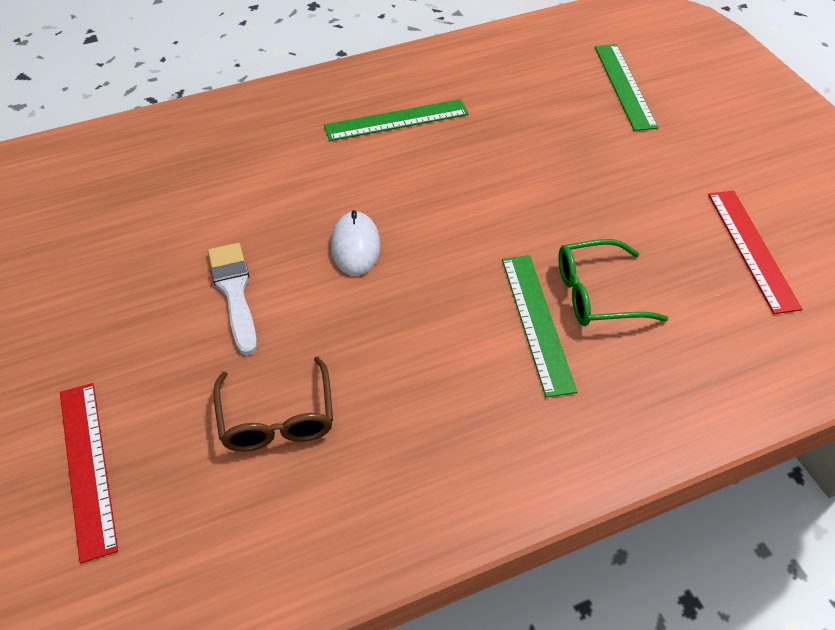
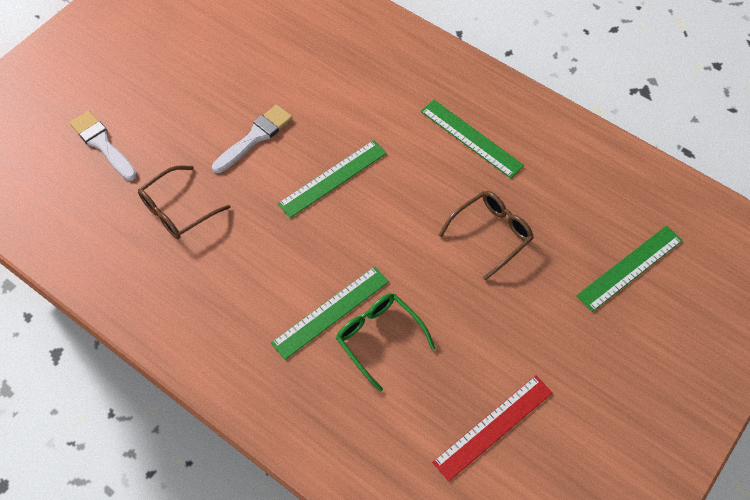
camera: 60 degrees right, 10 degrees up
red ruler [60,383,118,563] -> white brush [70,111,137,181]
white mouse [331,210,381,276] -> green ruler [277,140,387,218]
none -> brown glasses [439,191,534,281]

